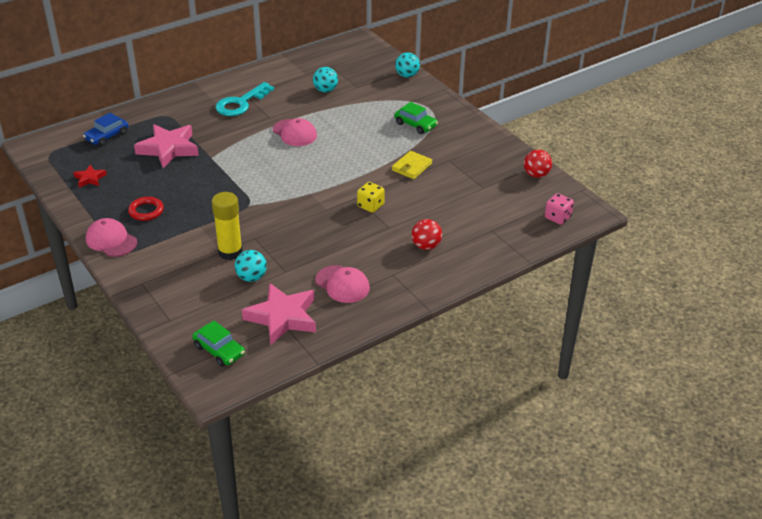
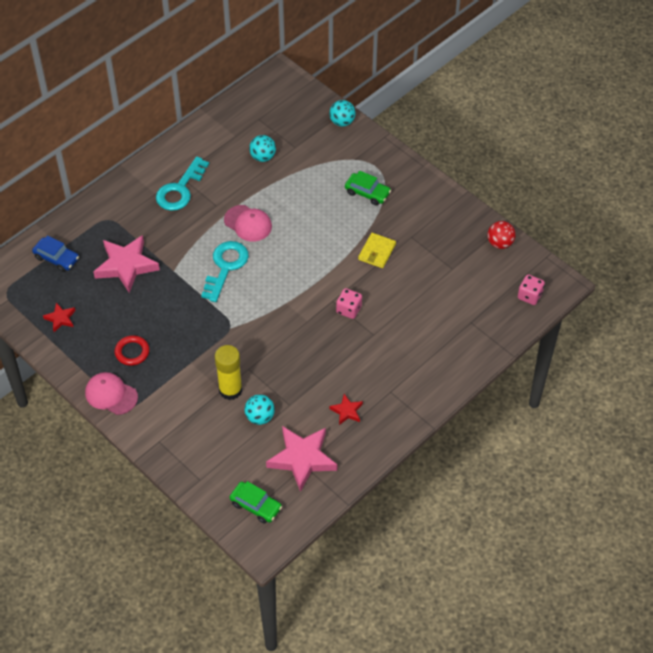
camera: 10 degrees left, 15 degrees up
blue car [83,113,129,146] -> blue car turned 90 degrees counterclockwise [32,235,79,272]
pink cap [315,265,370,303] -> red star [329,394,363,425]
yellow dice [357,182,385,213] -> pink dice [336,288,362,319]
red ball [412,219,442,250] -> none
none -> turquoise key [201,241,249,302]

